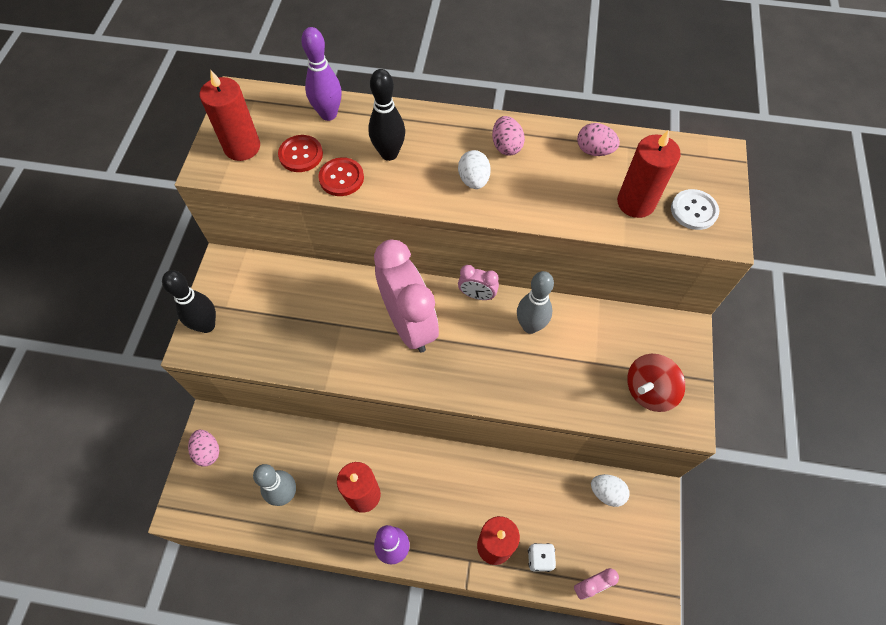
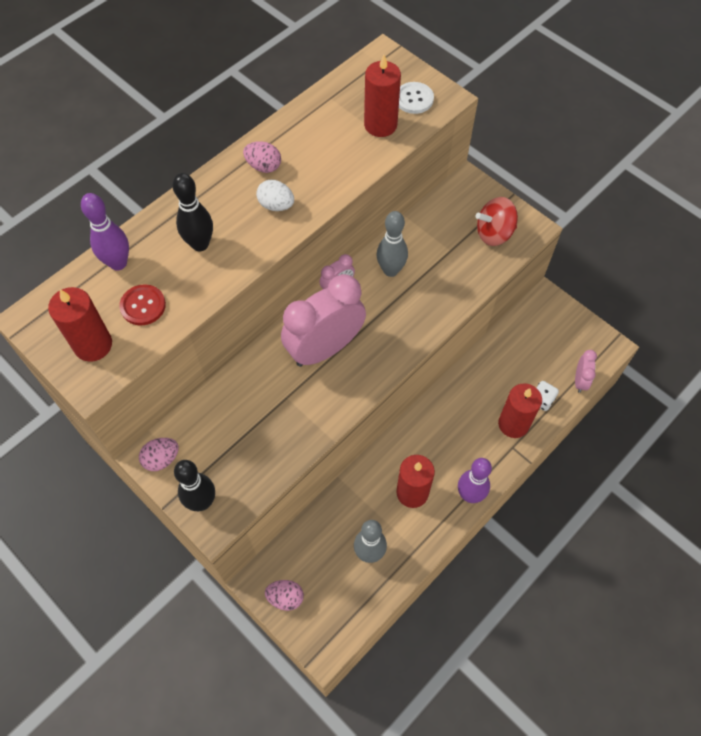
camera: 55 degrees left, 0 degrees up
red button [318,157,364,196] -> none
pink clock [374,240,439,353] -> pink clock turned 45 degrees counterclockwise [281,274,366,367]
pink egg [577,123,620,156] -> pink egg moved to [139,438,179,471]
white egg [591,474,629,507] -> none
red spinning top [627,354,685,412] -> red spinning top turned 75 degrees clockwise [476,197,518,246]

